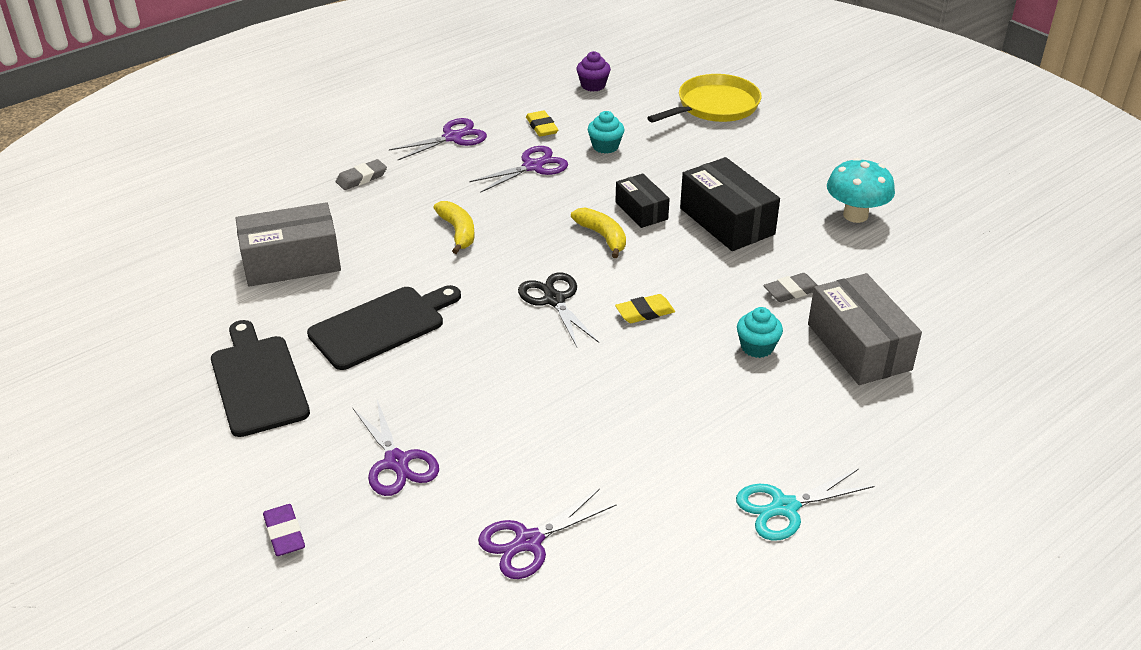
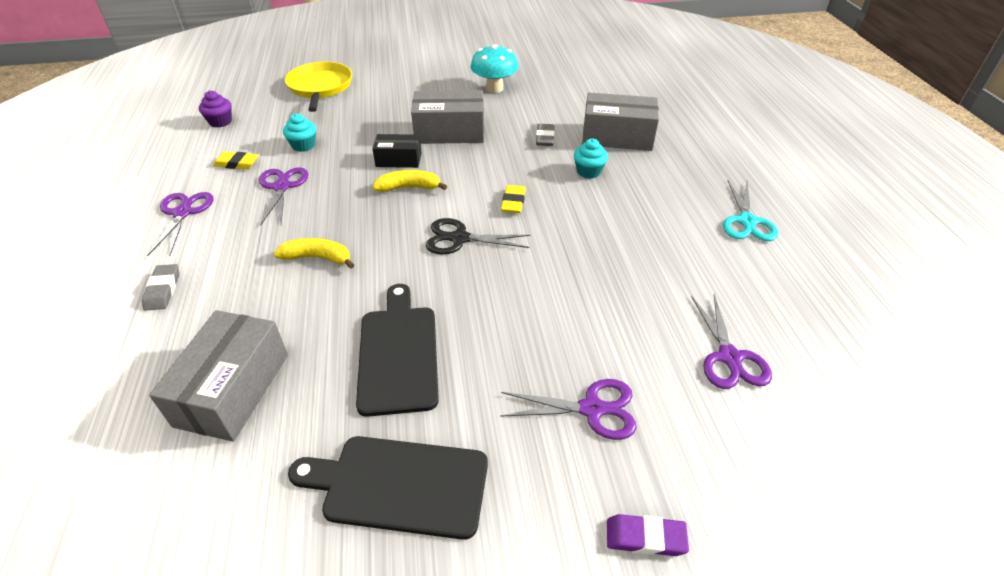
camera: 60 degrees left, 5 degrees up
black box [680,157,780,251] -> grey box [411,90,484,144]

